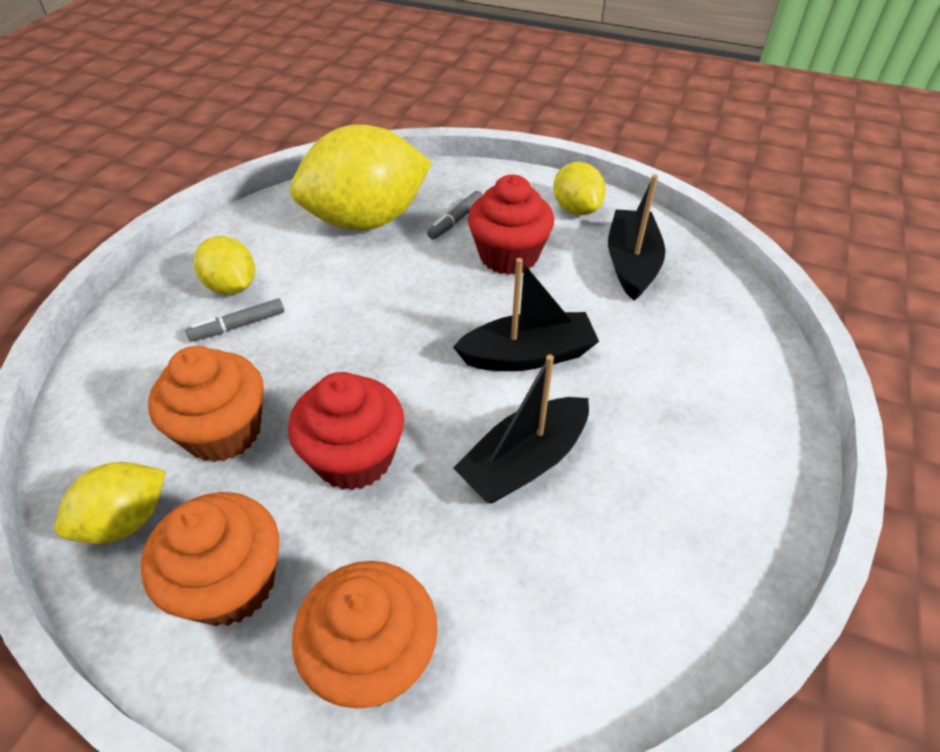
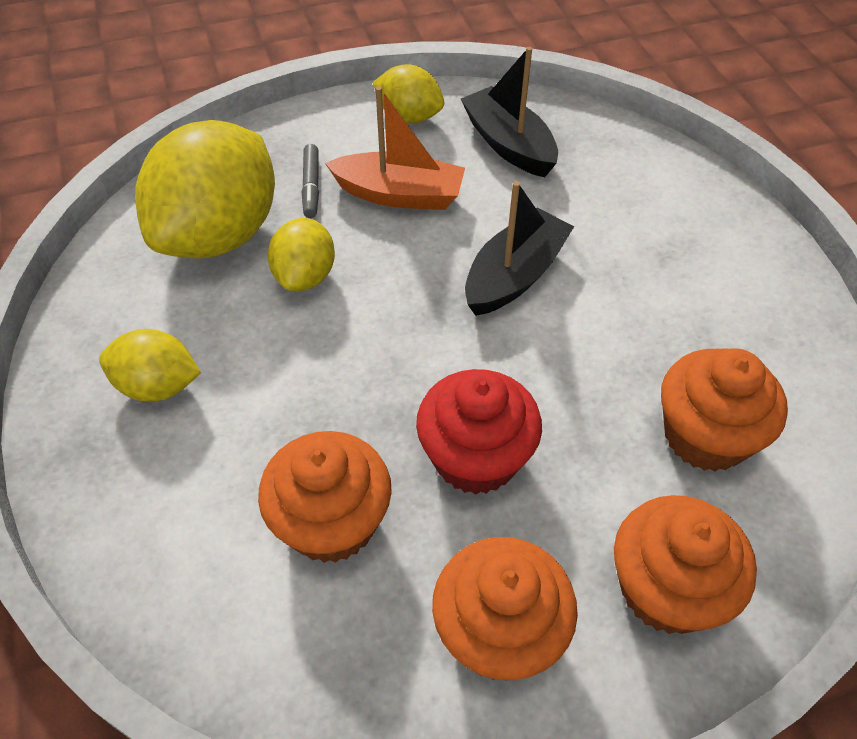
camera: 40 degrees left, 5 degrees up
yellow lemon [54,462,166,544] -> yellow lemon moved to [268,218,335,291]
grey marker [186,299,284,342] -> none
black boat [453,354,589,504] -> none
red cupcake [468,175,554,275] -> orange boat [325,86,465,210]
none -> orange cupcake [661,348,788,472]

